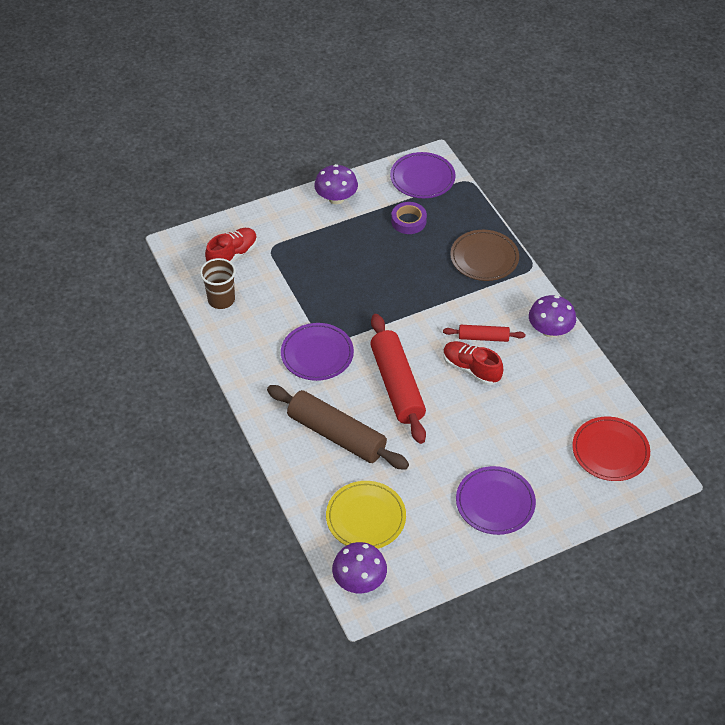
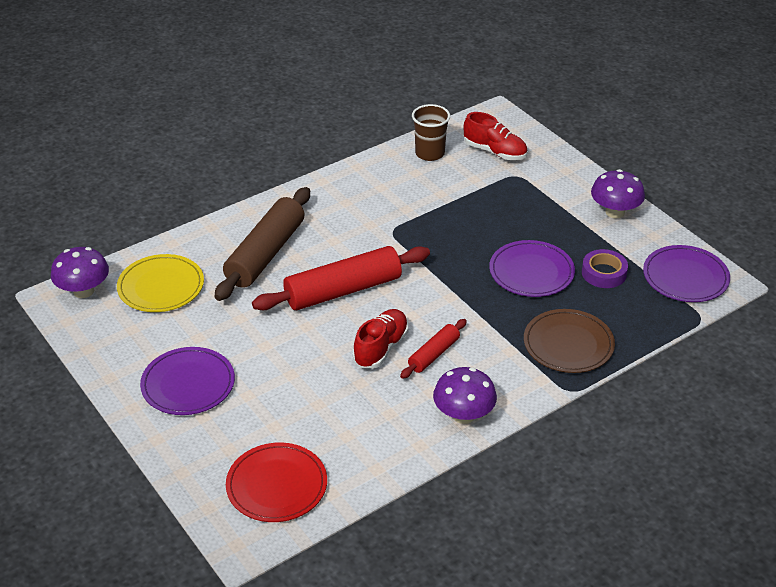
camera: 80 degrees right, 10 degrees down
purple plate [281,323,354,381] -> purple plate moved to [489,240,575,297]
red rolling pin [443,325,525,342] -> red rolling pin turned 45 degrees clockwise [400,319,467,379]

